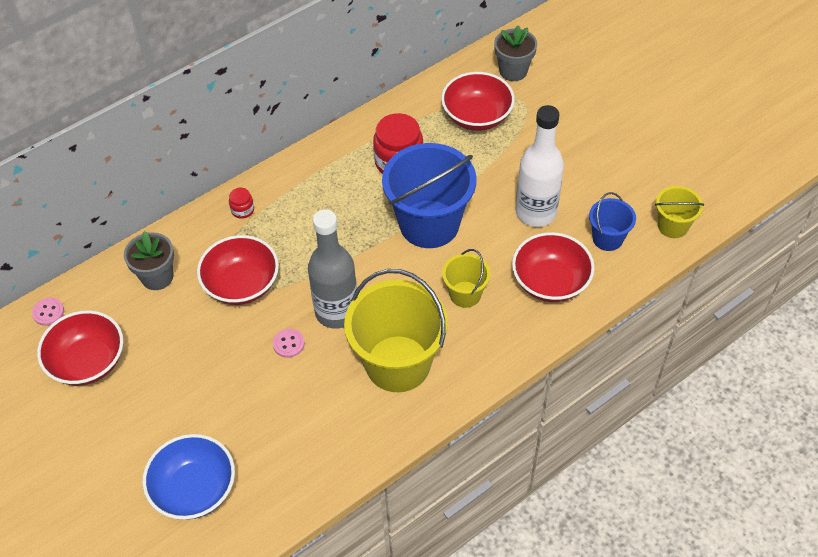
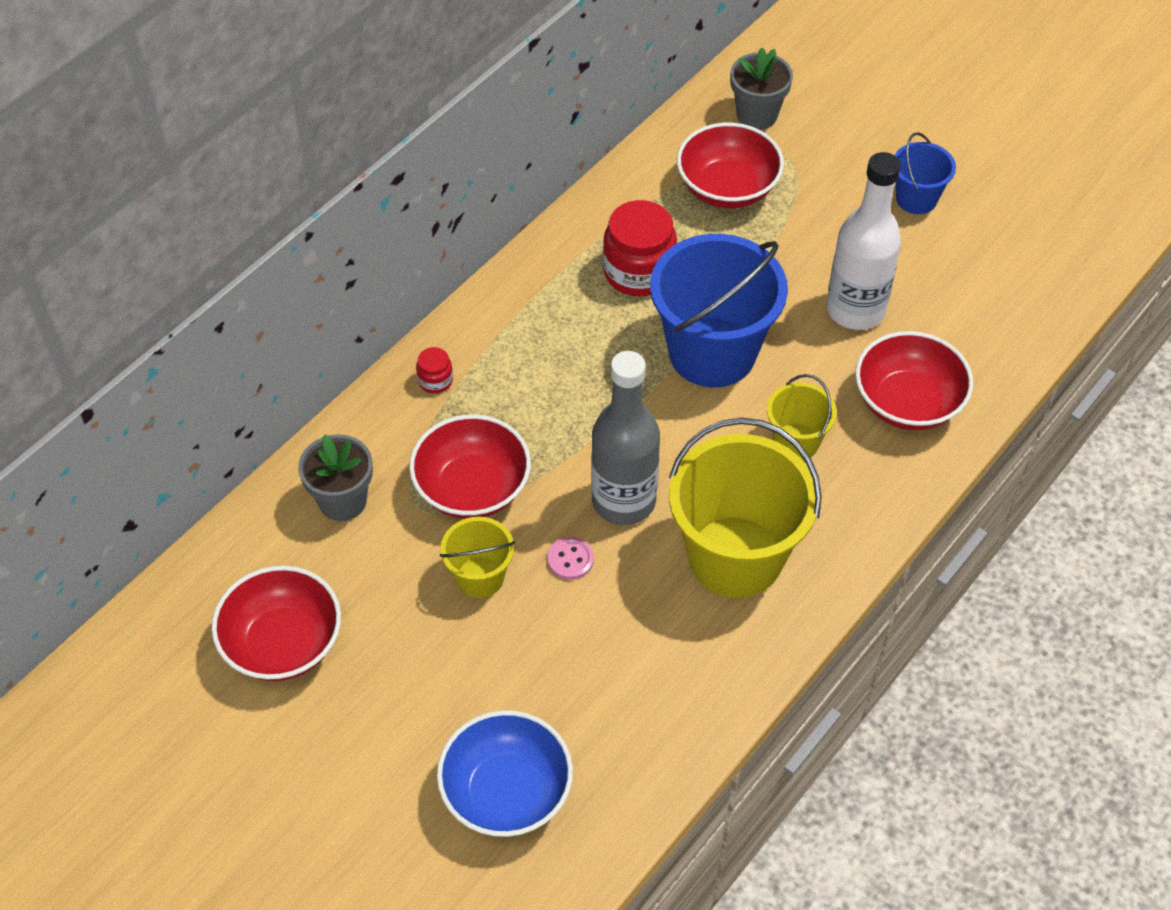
camera: 15 degrees left, 0 degrees up
pink button [32,298,64,326] -> none
blue bucket [589,192,636,251] -> blue bucket moved to [894,132,956,214]
yellow bucket [655,186,704,238] -> yellow bucket moved to [440,517,515,598]

